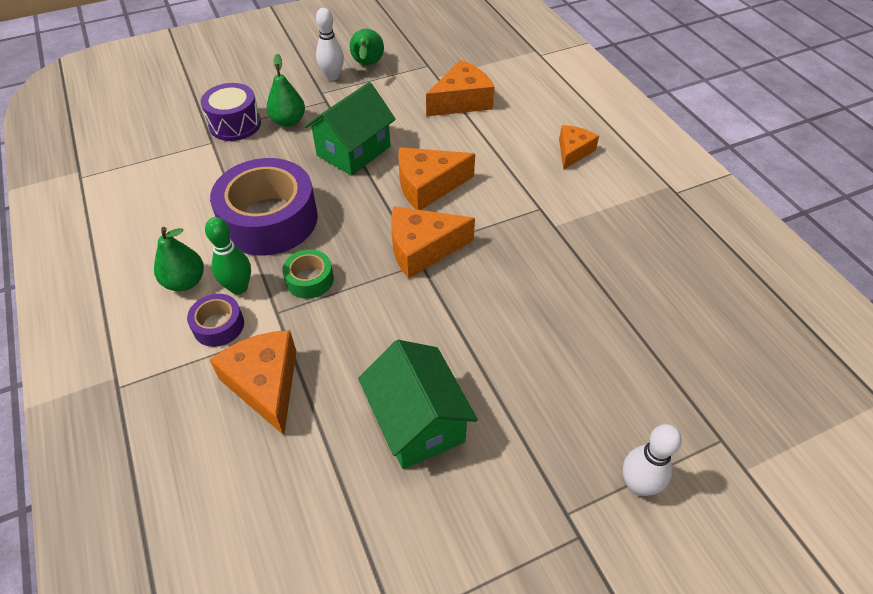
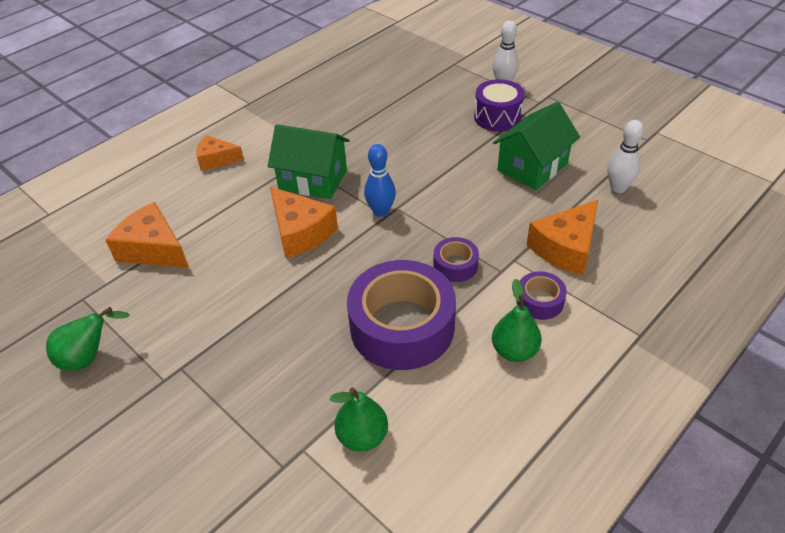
camera: 110 degrees left, 5 degrees down
purple drum [201,83,261,141] -> purple drum moved to [474,79,525,132]
green bowling pin [205,217,251,295] -> none
green pear [267,54,305,127] -> green pear moved to [330,387,388,452]
green tape [282,249,334,299] -> purple tape [433,237,479,282]
green house [304,82,396,176] -> green house moved to [268,124,349,199]
white bowling pin [316,8,344,81] -> white bowling pin moved to [607,120,644,193]
orange cheese [391,206,475,279] -> blue bowling pin [364,144,396,217]

